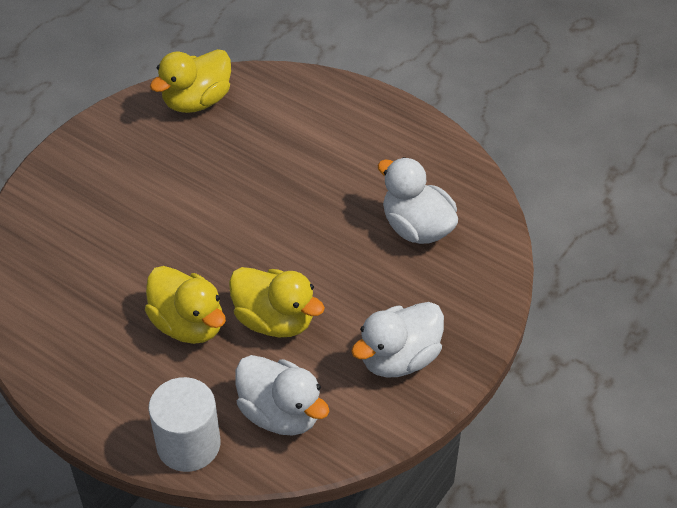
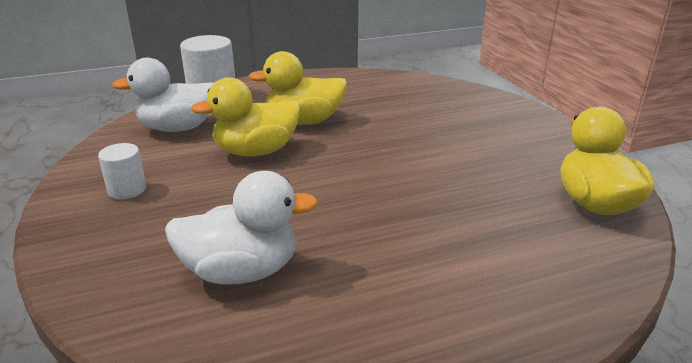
camera: 125 degrees right, 20 degrees down
white duck [351,302,444,378] -> white cylinder [98,143,146,199]

